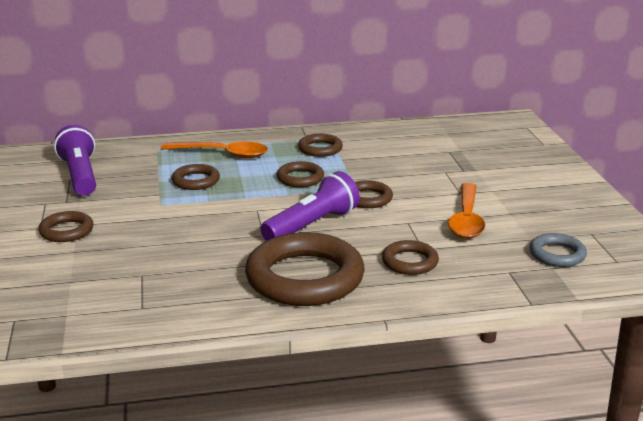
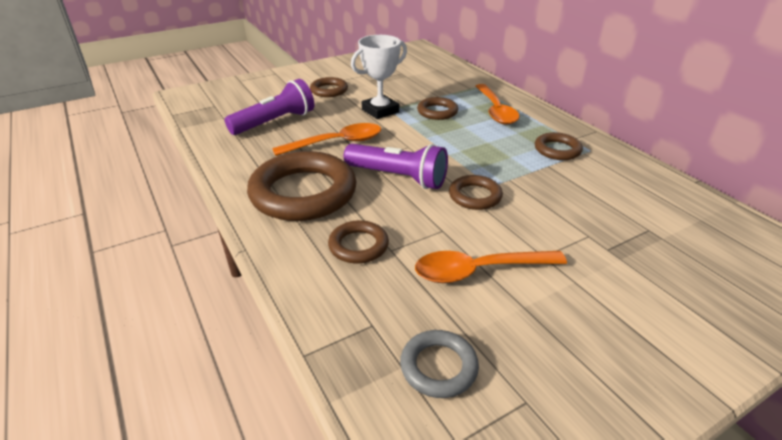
camera: 70 degrees right, 10 degrees up
purple flashlight [54,125,96,196] -> purple flashlight moved to [224,79,314,135]
brown ring [277,161,324,187] -> none
none -> orange spoon [272,123,381,156]
none -> white trophy [351,35,407,119]

